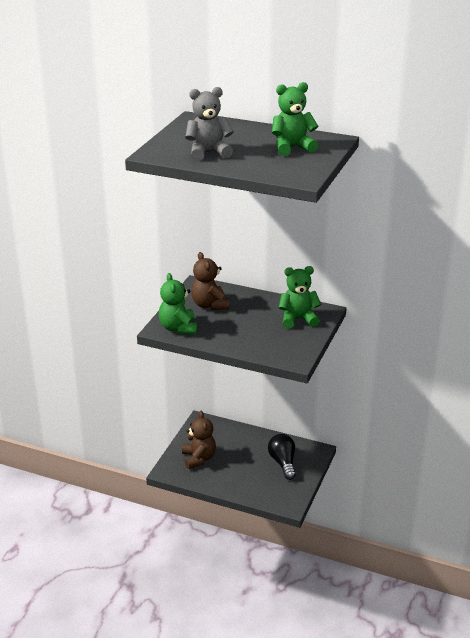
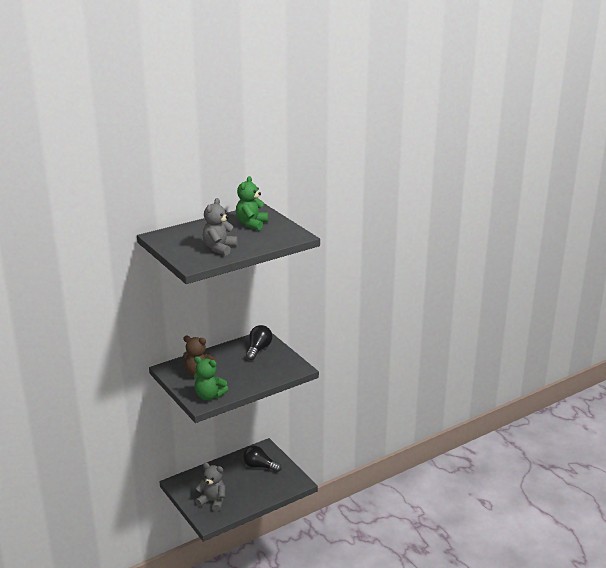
camera: 55 degrees left, 5 degrees down
brown teddy bear [182,411,216,469] -> grey teddy bear [195,463,225,511]
green teddy bear [279,266,321,329] -> black light bulb [246,325,272,360]

